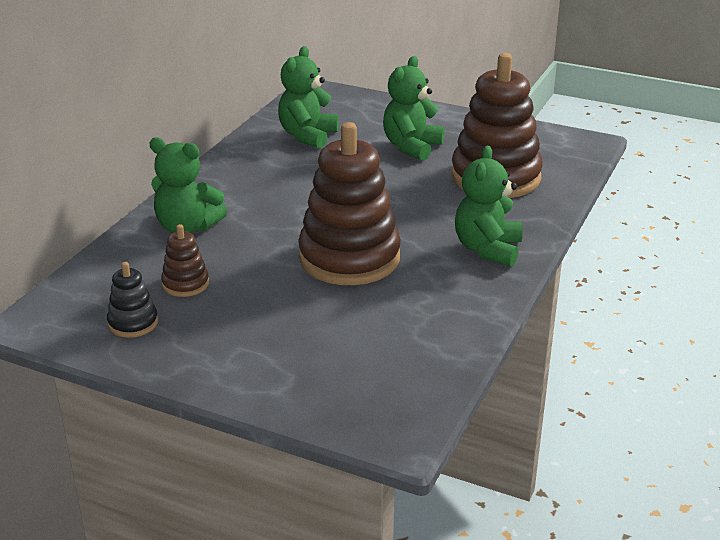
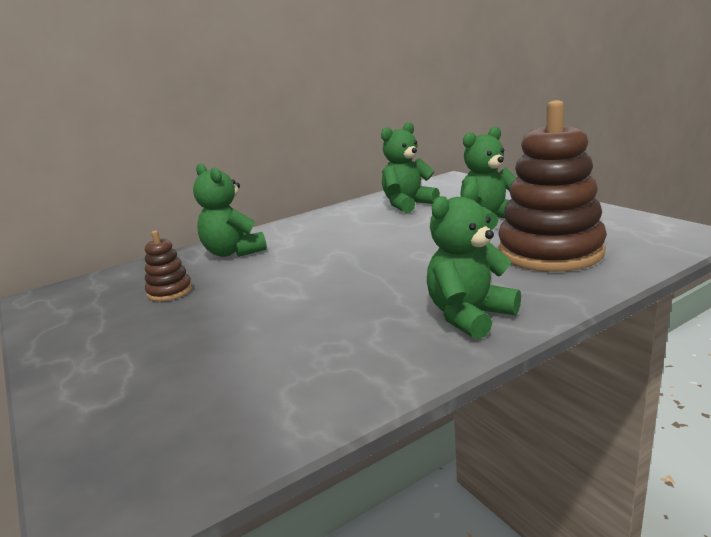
camera: 35 degrees right, 10 degrees down
black stacking toy [107,262,158,338] -> none
brown stacking toy [298,122,401,285] -> none

